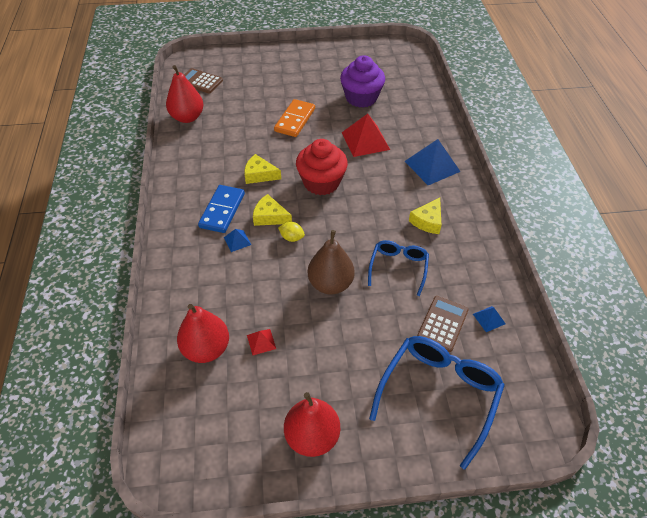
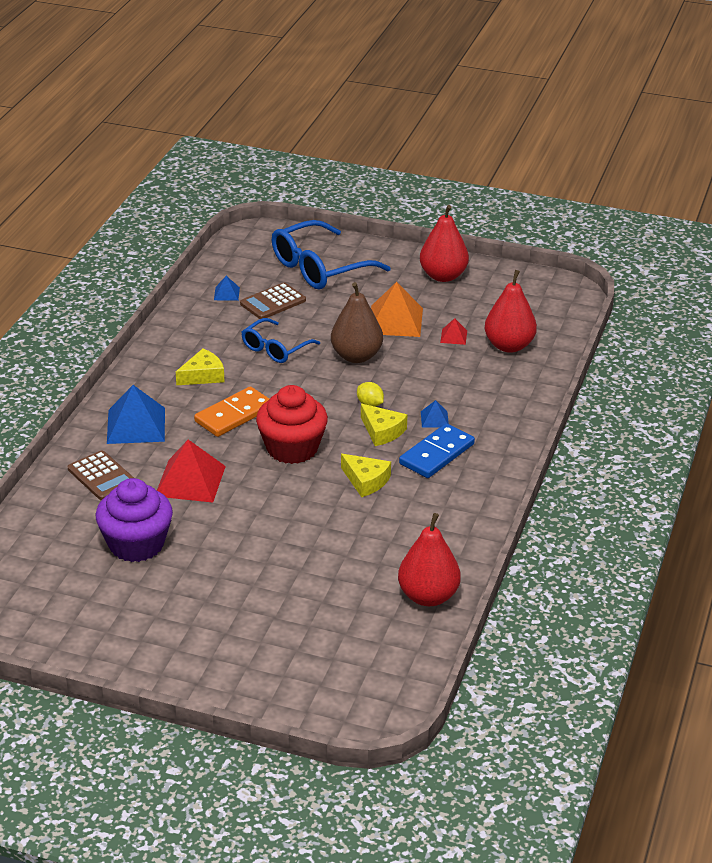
camera: 155 degrees left, 15 degrees down
brown calculator [184,68,223,93] -> brown calculator moved to [68,450,134,500]
orange domino [274,99,315,137] -> orange domino moved to [194,386,269,437]
none -> orange pyramid [371,282,423,337]

